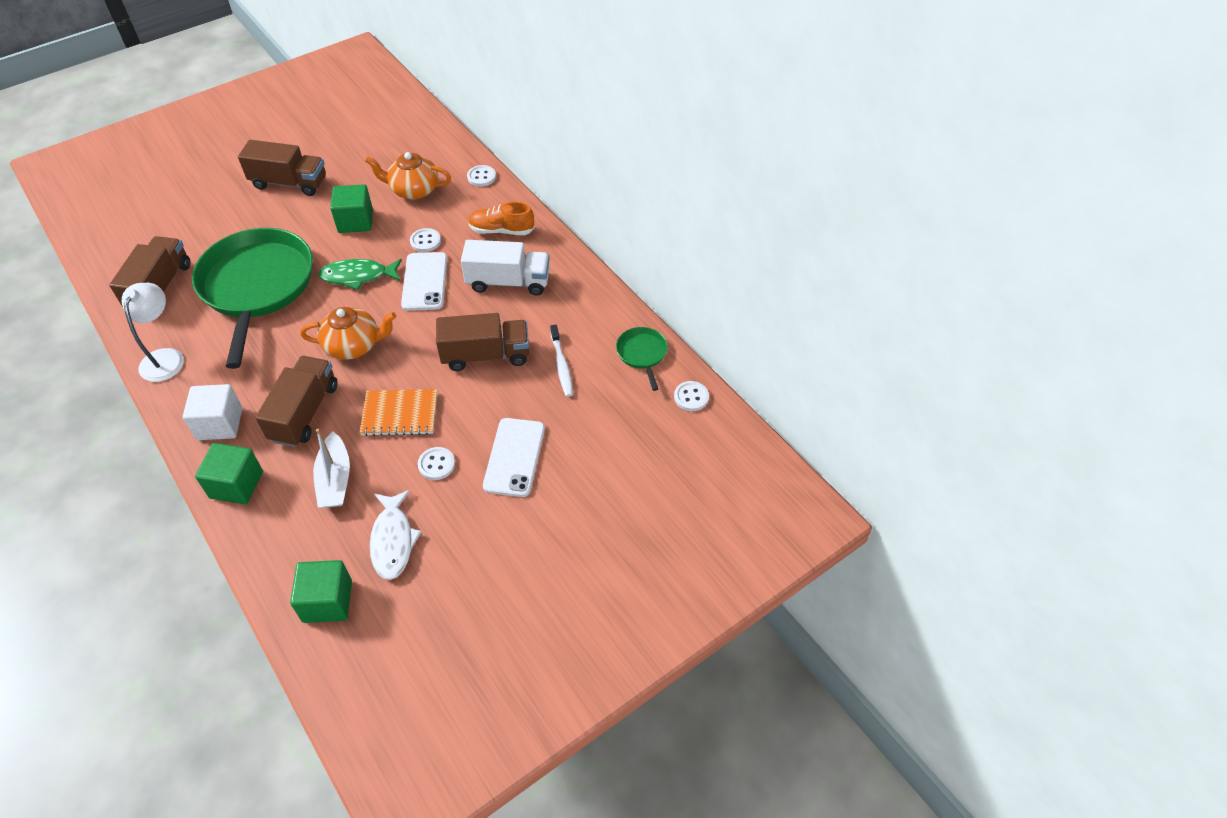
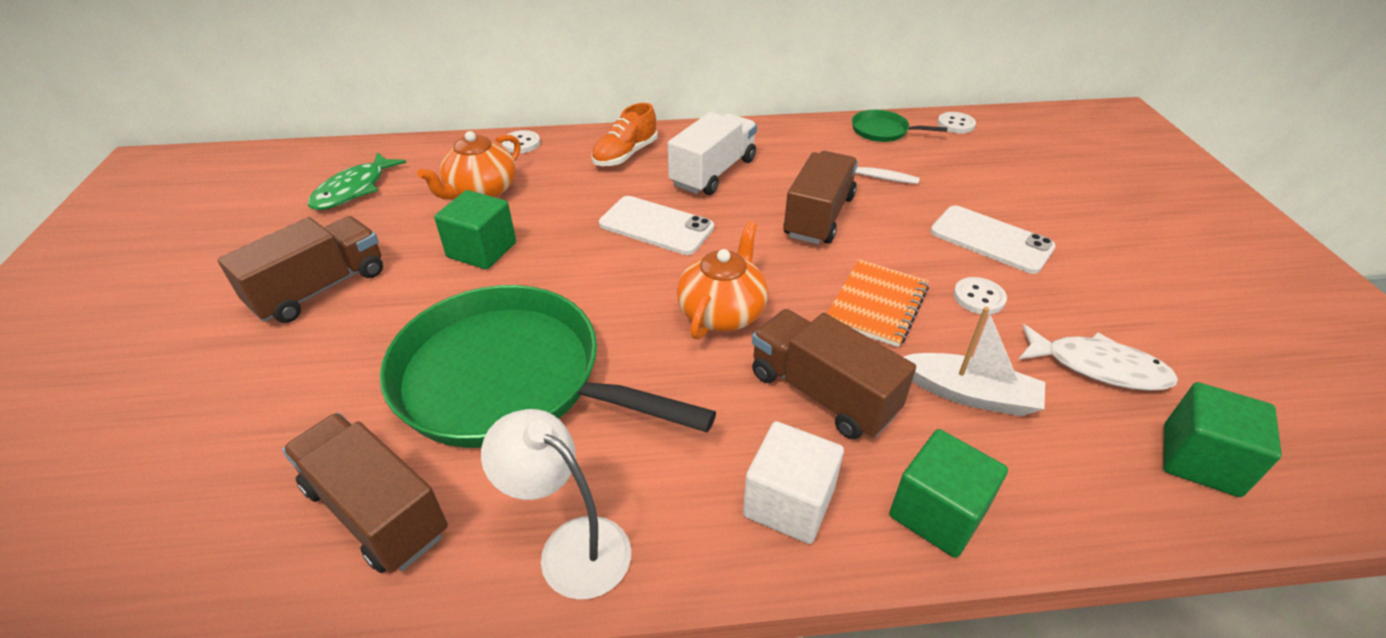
camera: 60 degrees left, 10 degrees down
green fish [318,259,402,290] -> green fish moved to [308,152,407,210]
white button [410,228,441,252] -> none

